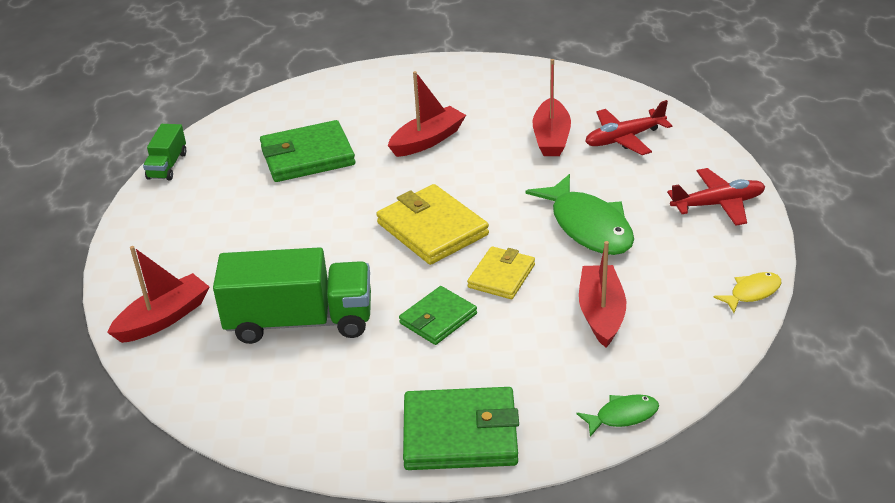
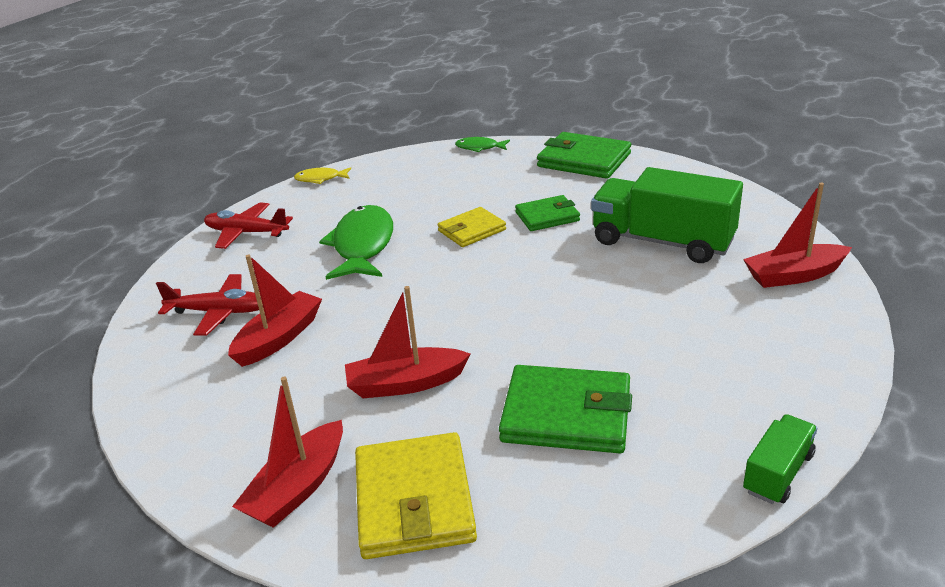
camera: 150 degrees left, 5 degrees down
yellow wallet [376,184,489,265] -> yellow wallet moved to [355,432,477,559]
red boat [579,241,626,348] -> red boat moved to [232,377,343,528]

